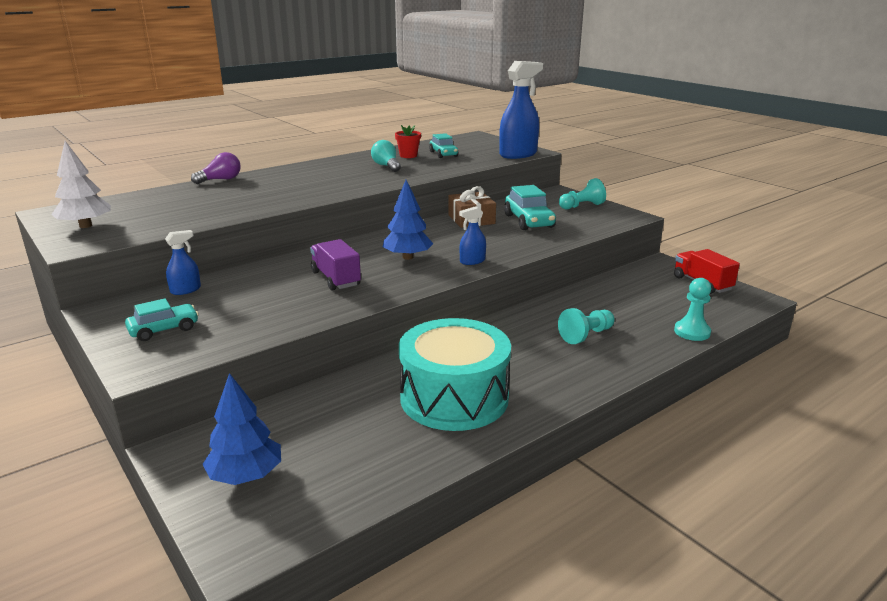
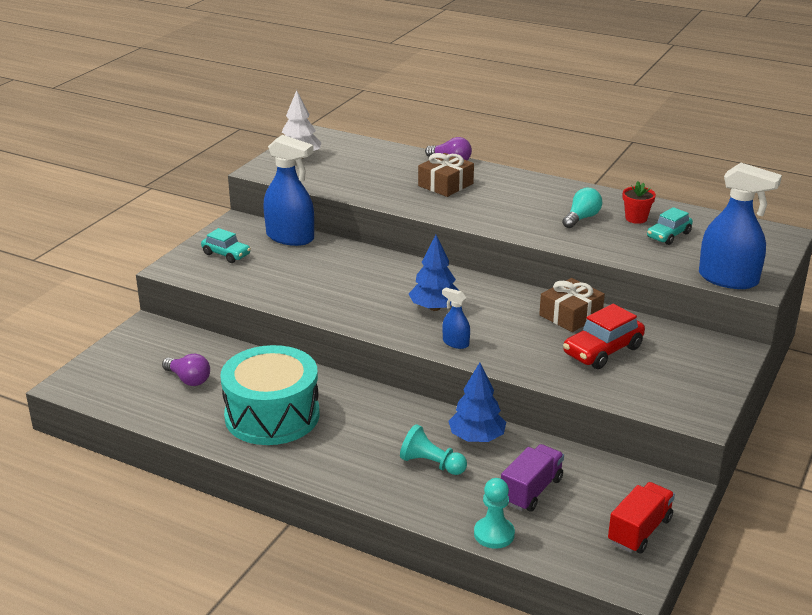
camera: 65 degrees right, 5 degrees up
blue spray bottle [165,230,201,295] -> blue spray bottle [263,135,314,246], size x2.07
blue tree [202,373,281,485] -> blue tree moved to [448,363,506,442]
purple truck [310,239,361,291] -> purple truck moved to [501,444,564,511]
turquoise car [504,185,556,230] -> red car [563,304,645,369]
turquoise pawn [559,178,606,209] -> none
none -> purple light bulb [162,353,210,386]
none -> brown gift [418,153,474,197]

